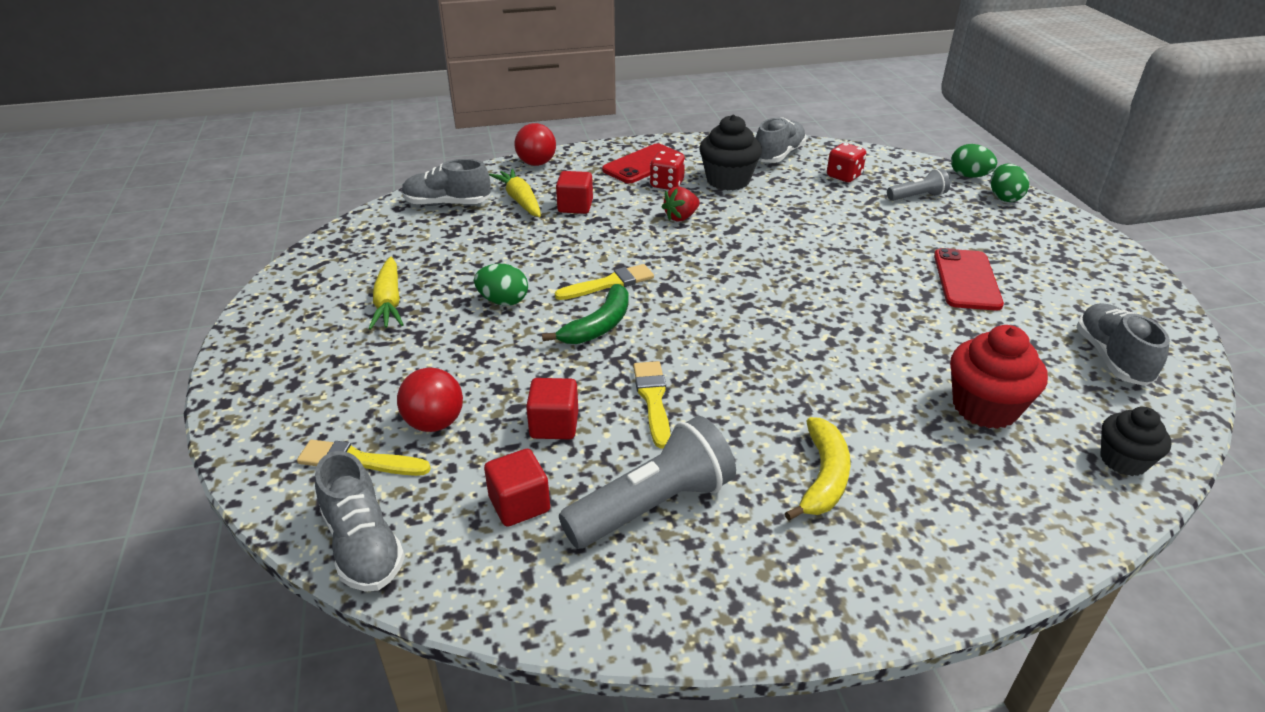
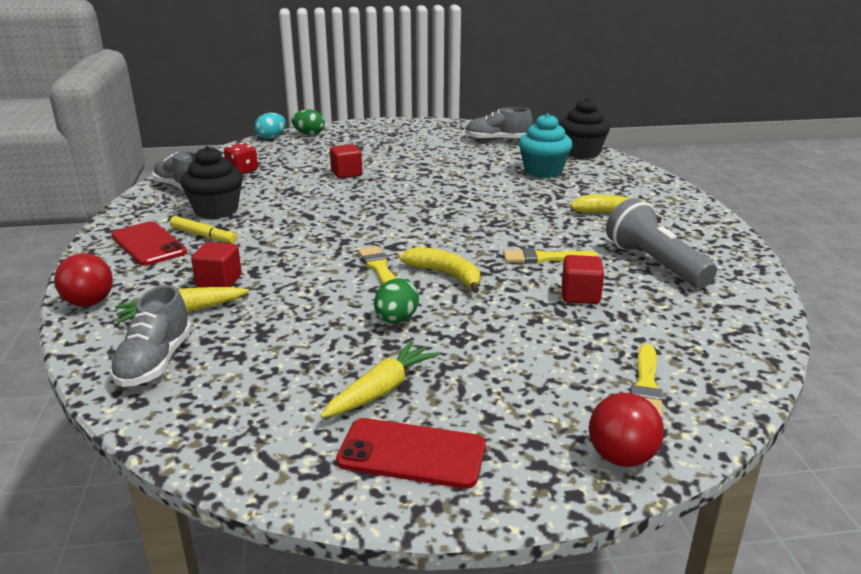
camera: 85 degrees left, 10 degrees down
grey shoe [315,451,405,592] -> none
yellow carrot [369,257,404,330] -> yellow carrot turned 45 degrees counterclockwise [321,341,439,418]
red ball [397,368,463,432] -> red ball moved to [589,393,664,467]
red cube [484,449,550,527] -> red cube moved to [330,144,362,179]
green banana [542,284,629,344] -> yellow banana [399,247,480,293]
red dice [650,151,685,190] -> yellow marker [170,216,237,243]
red strawberry [662,187,700,222] -> none
grey flashlight [887,168,950,201] -> none
red phone [934,248,1004,311] -> red phone moved to [336,418,486,489]
red cupcake [950,325,1048,429] -> turquoise cupcake [519,113,573,178]
green egg [951,144,997,178] -> turquoise egg [255,113,286,139]
black cupcake [1100,407,1171,476] -> black cupcake [560,98,610,159], size x1.56

